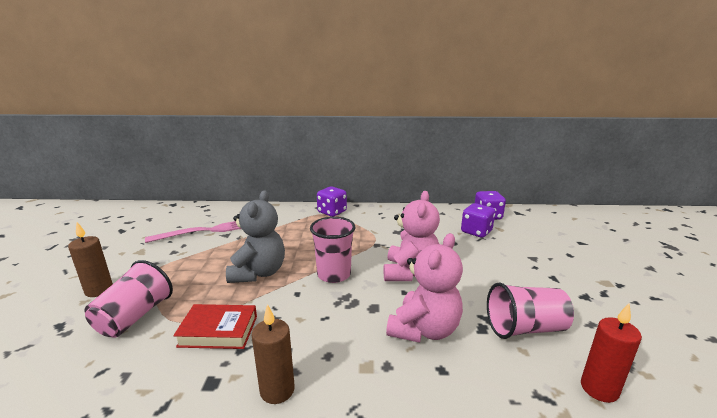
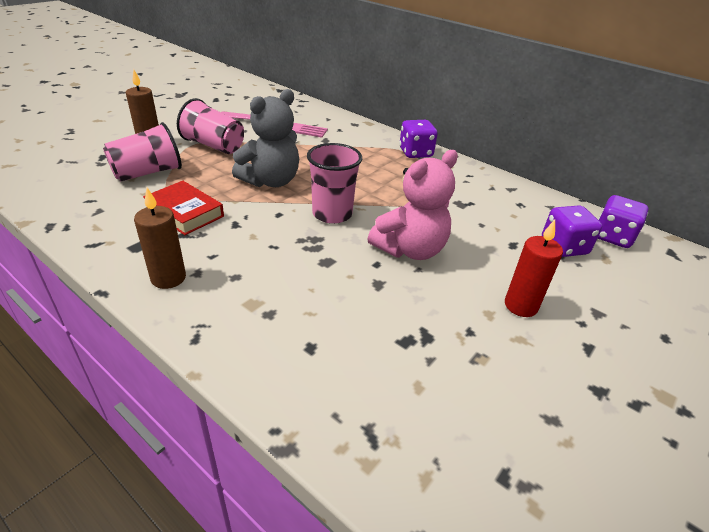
camera: 35 degrees right, 15 degrees up
pink teddy bear [386,233,463,343] -> none
pink cup [487,282,574,339] -> pink cup moved to [177,98,244,154]
red candle [581,303,642,403] -> red candle moved to [505,220,563,317]

